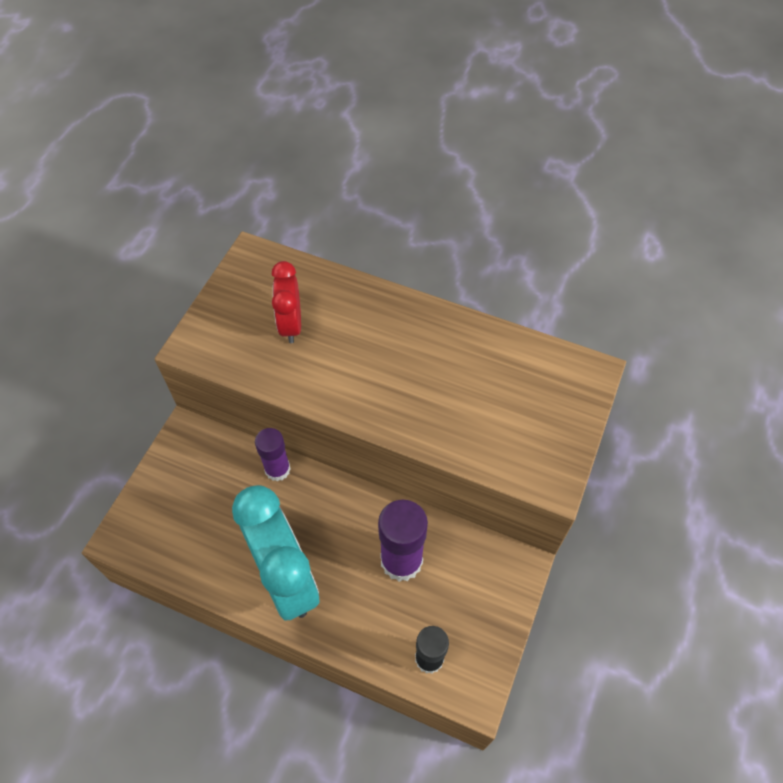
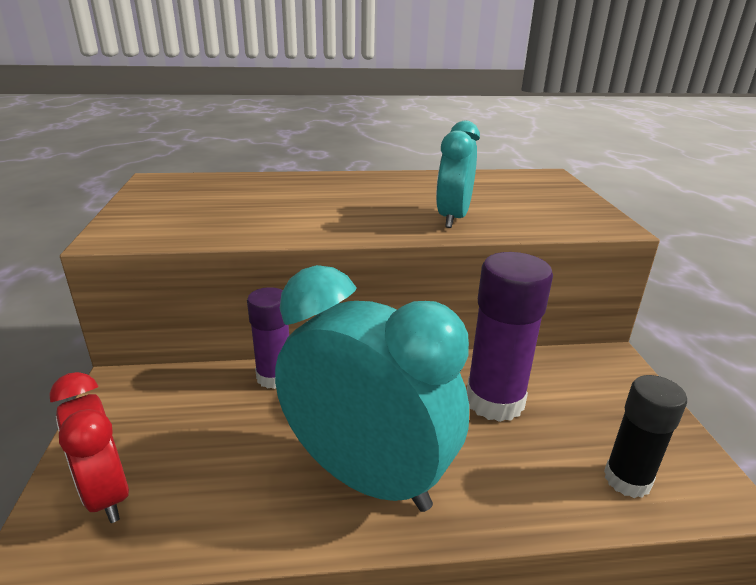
camera: 30 degrees left, 30 degrees down
red clock [272,261,301,343] -> red clock moved to [49,372,129,523]
none -> turquoise clock [436,120,480,228]

